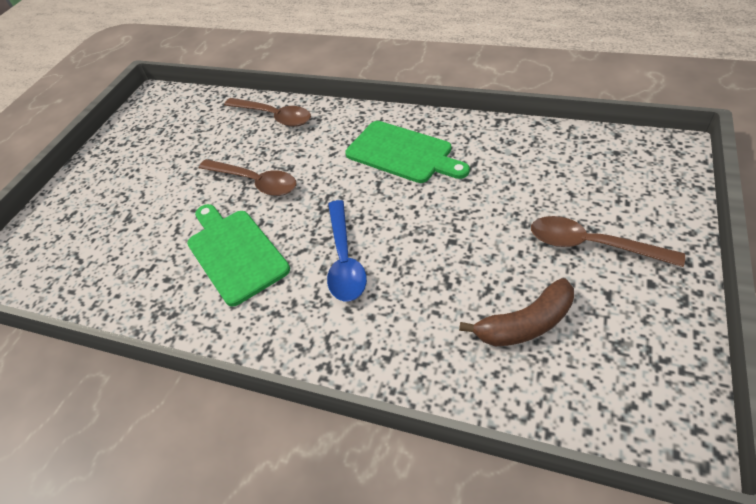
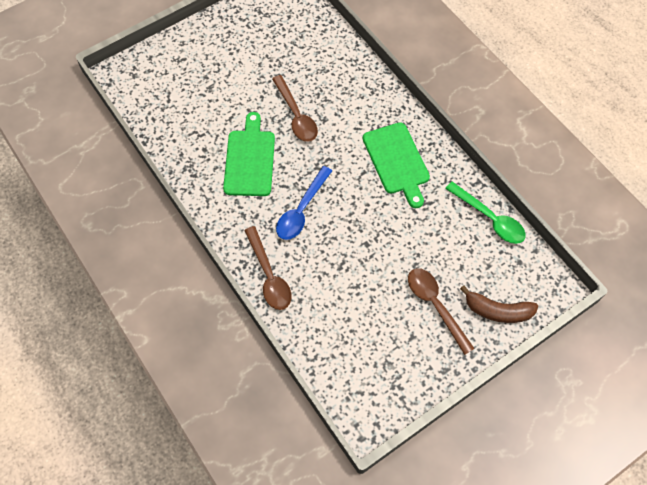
camera: 30 degrees right, 15 degrees up
brown spoon [224,98,311,127] -> brown spoon moved to [244,226,292,310]
brown banana [459,278,574,347] -> brown banana moved to [460,285,538,323]
none -> green spoon [445,181,526,244]

